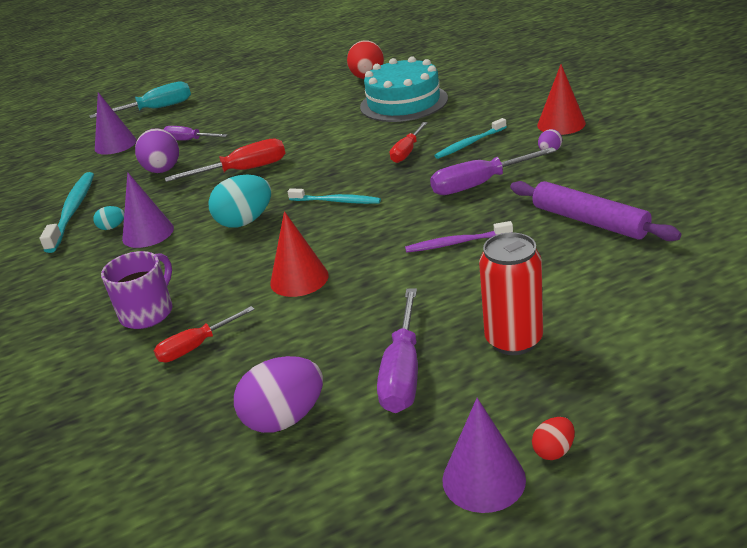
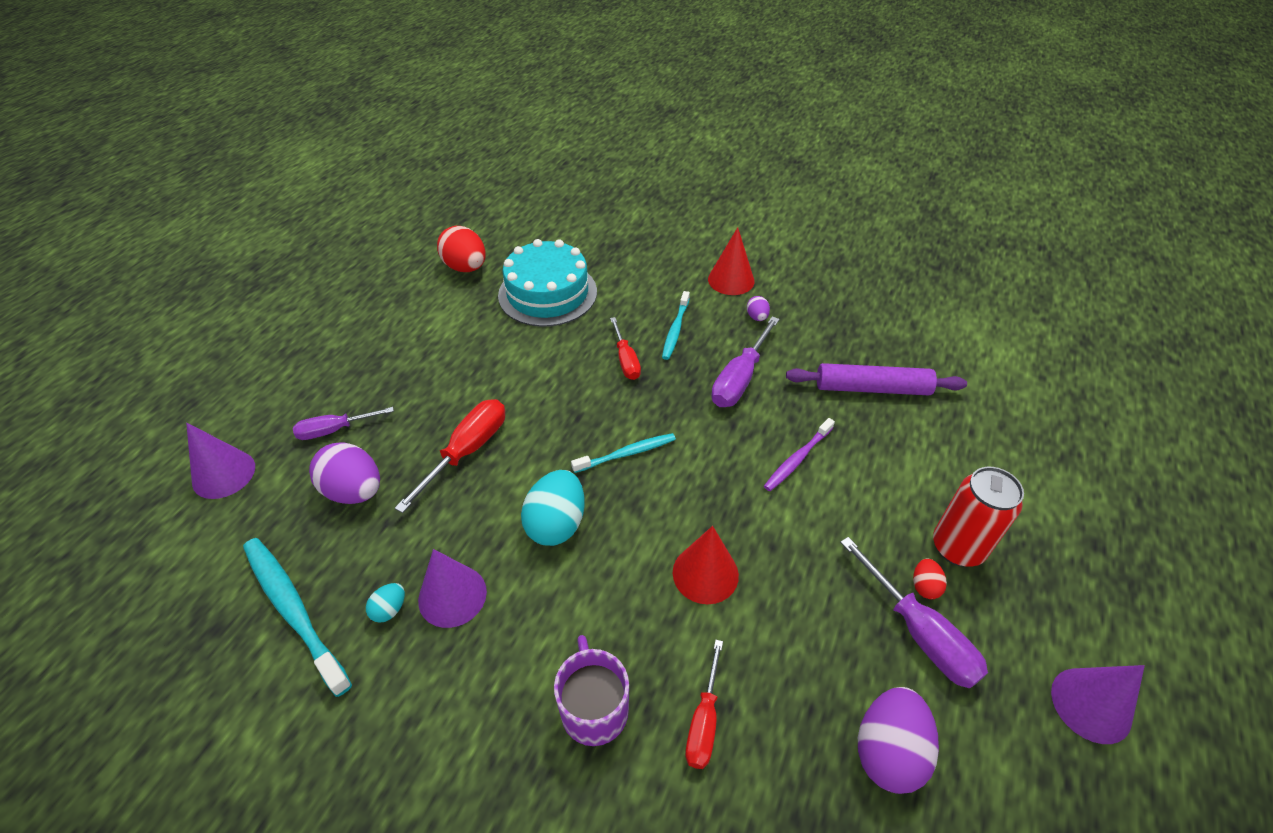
camera: 45 degrees left, 15 degrees up
turquoise screwdriver [89,81,191,118] -> none
red egg [532,417,575,460] -> red egg moved to [913,558,947,599]

